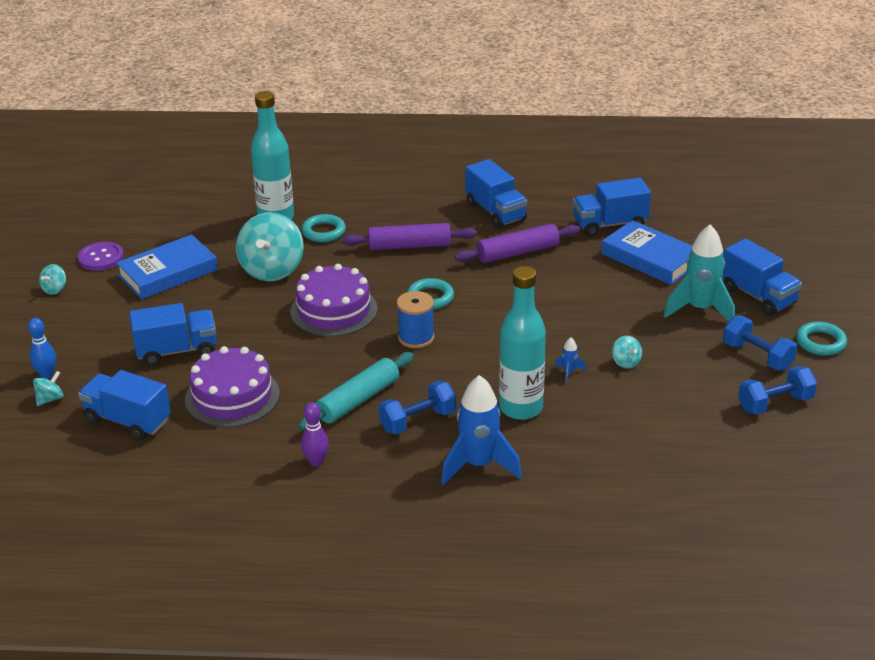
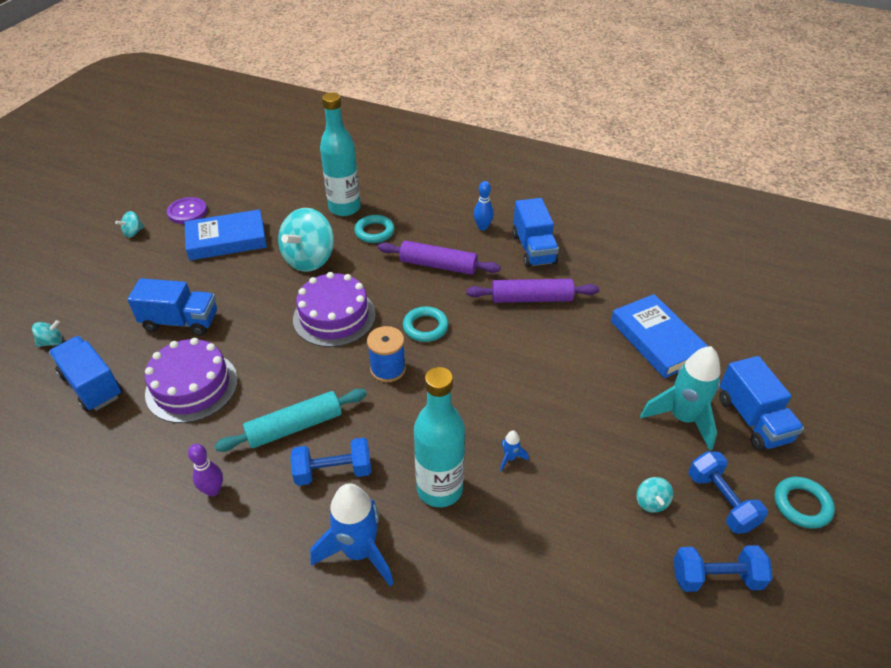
camera: 20 degrees right, 10 degrees up
blue bowling pin [28,318,56,379] -> blue bowling pin moved to [474,181,494,230]
blue truck [573,178,651,236] -> none
turquoise spinning top [612,336,642,369] -> turquoise spinning top moved to [637,477,673,513]

